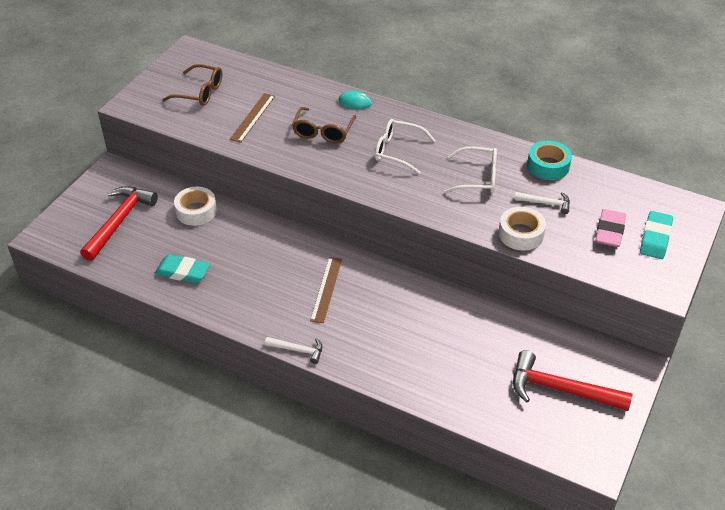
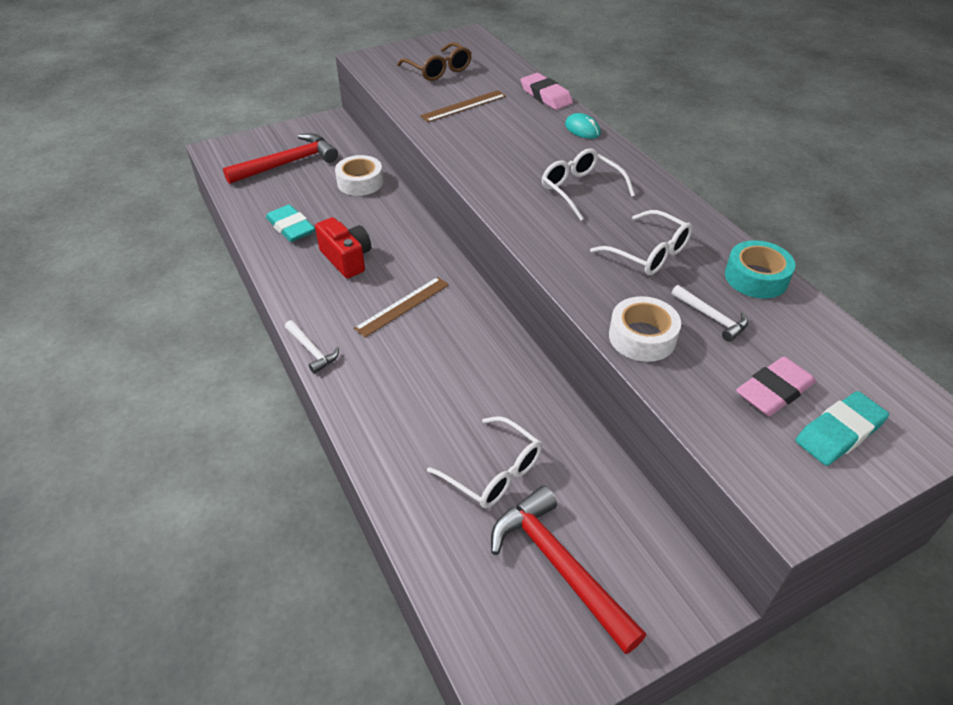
camera: 35 degrees right, 0 degrees up
brown glasses [292,107,356,143] -> none
none -> red camera [315,217,371,278]
none -> white glasses [427,416,542,508]
none -> pink eraser [521,73,573,110]

